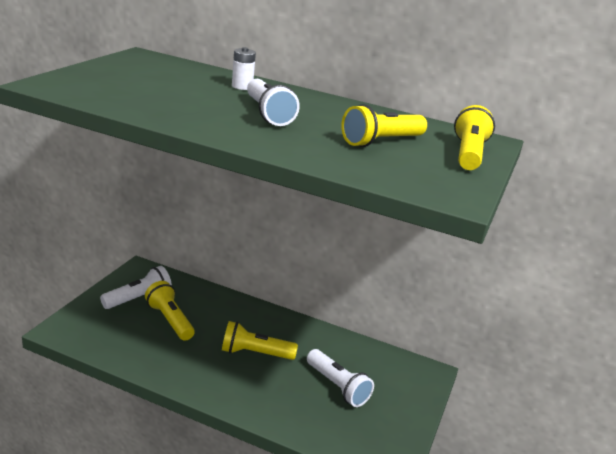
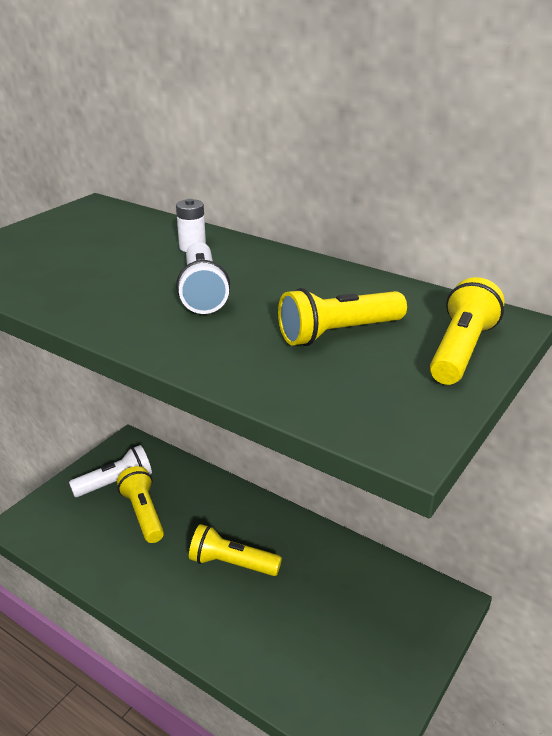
camera: 15 degrees right, 5 degrees up
white flashlight [307,349,374,407] -> none

